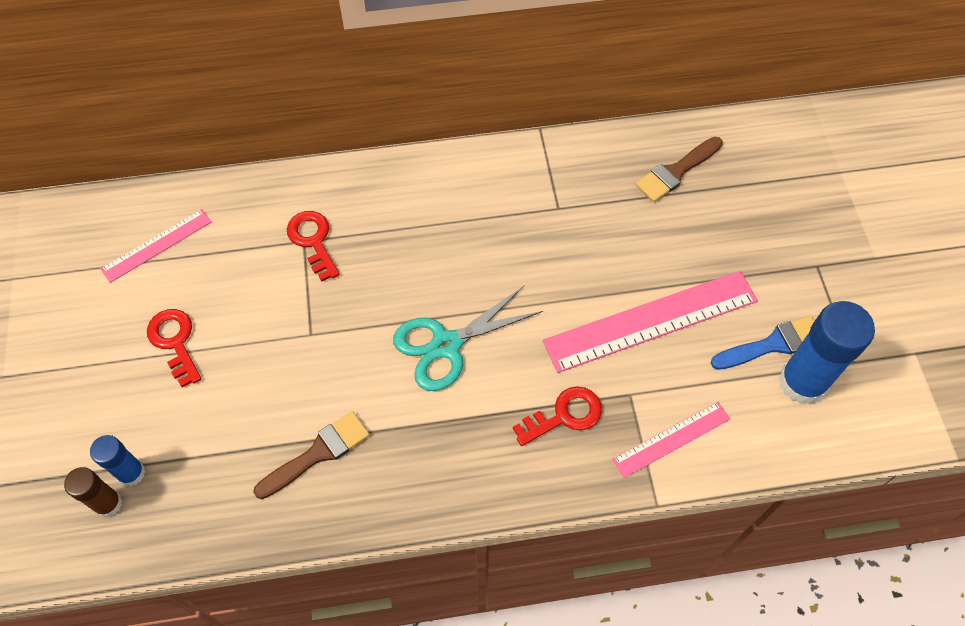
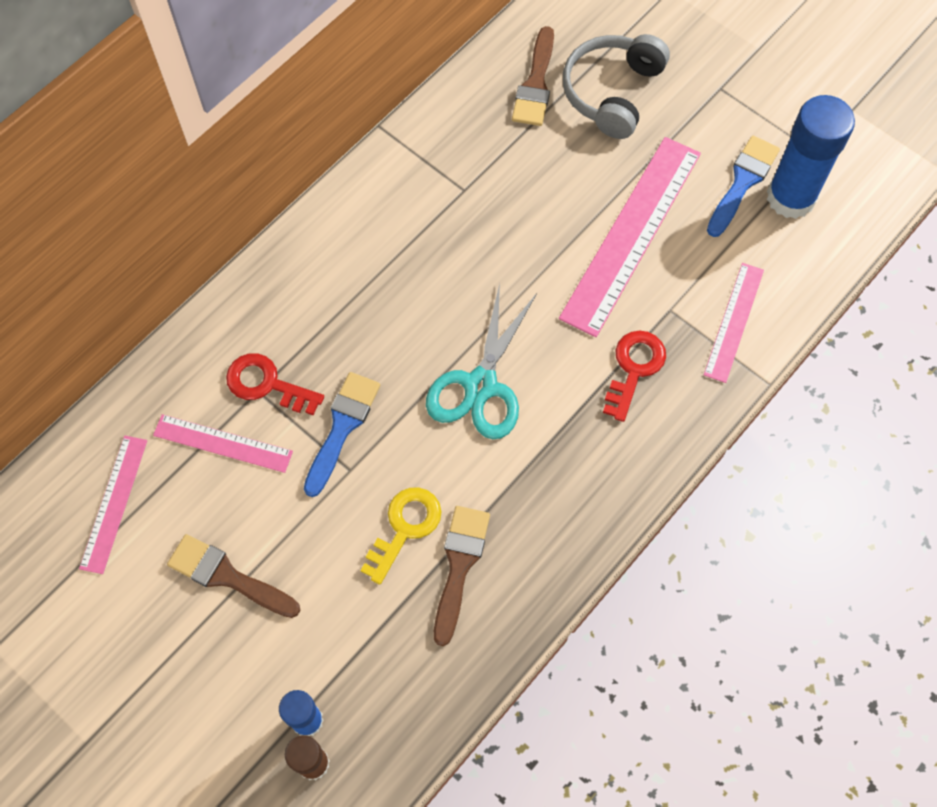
camera: 40 degrees left, 5 degrees up
red key [147,309,201,387] -> brown brush [167,534,300,618]
none -> pink ruler [153,414,293,473]
none -> blue brush [304,372,380,497]
none -> yellow key [360,487,441,585]
none -> grey headphones [563,34,670,139]

